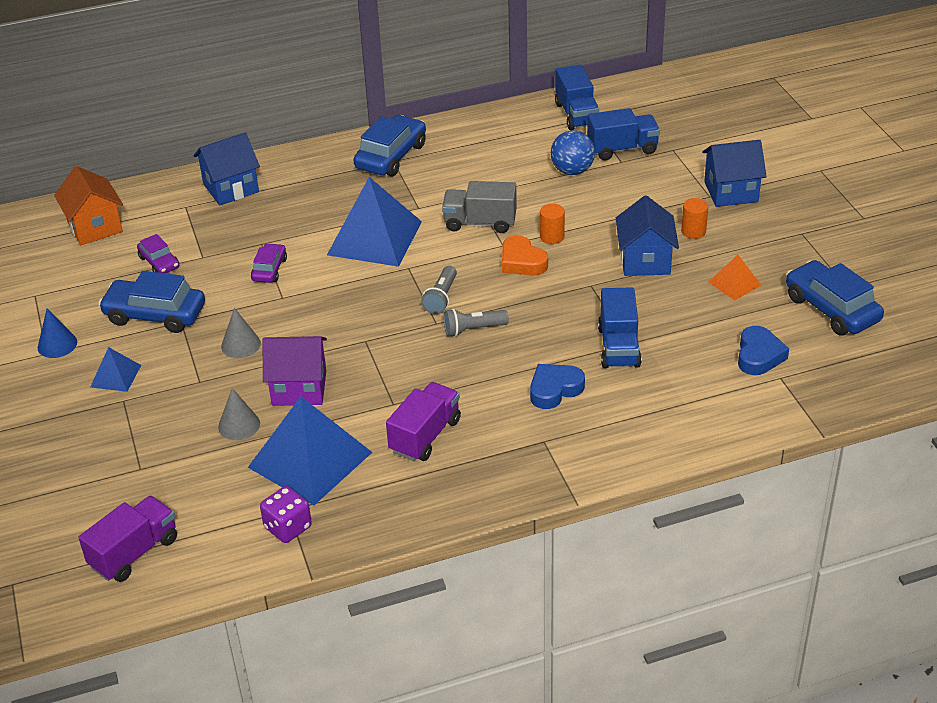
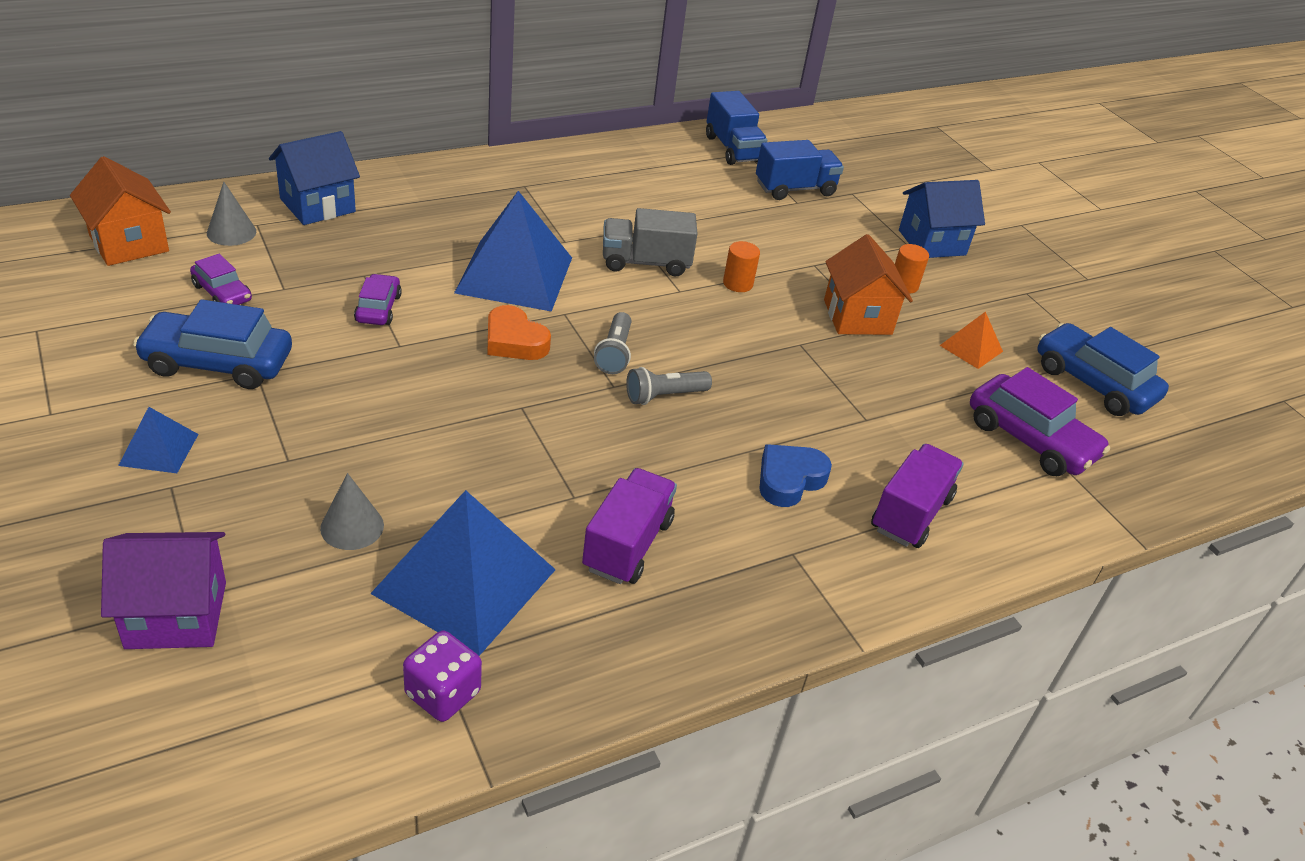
camera: 15 degrees left, 0 degrees up
blue cone [38,308,77,358] -> none
purple truck [78,496,177,582] -> purple truck moved to [871,444,964,548]
grey cone [221,308,261,358] -> grey cone moved to [207,182,256,246]
purple house [263,336,327,406] -> purple house moved to [101,532,226,649]
blue car [353,115,426,176] -> none
orange heart [502,235,548,275] -> orange heart moved to [487,305,551,360]
blue ball [551,130,595,175] -> none
blue truck [598,287,642,368] -> none
blue house [616,195,679,276] -> orange house [824,234,913,335]
blue heart [738,326,789,375] -> purple car [970,367,1110,476]

